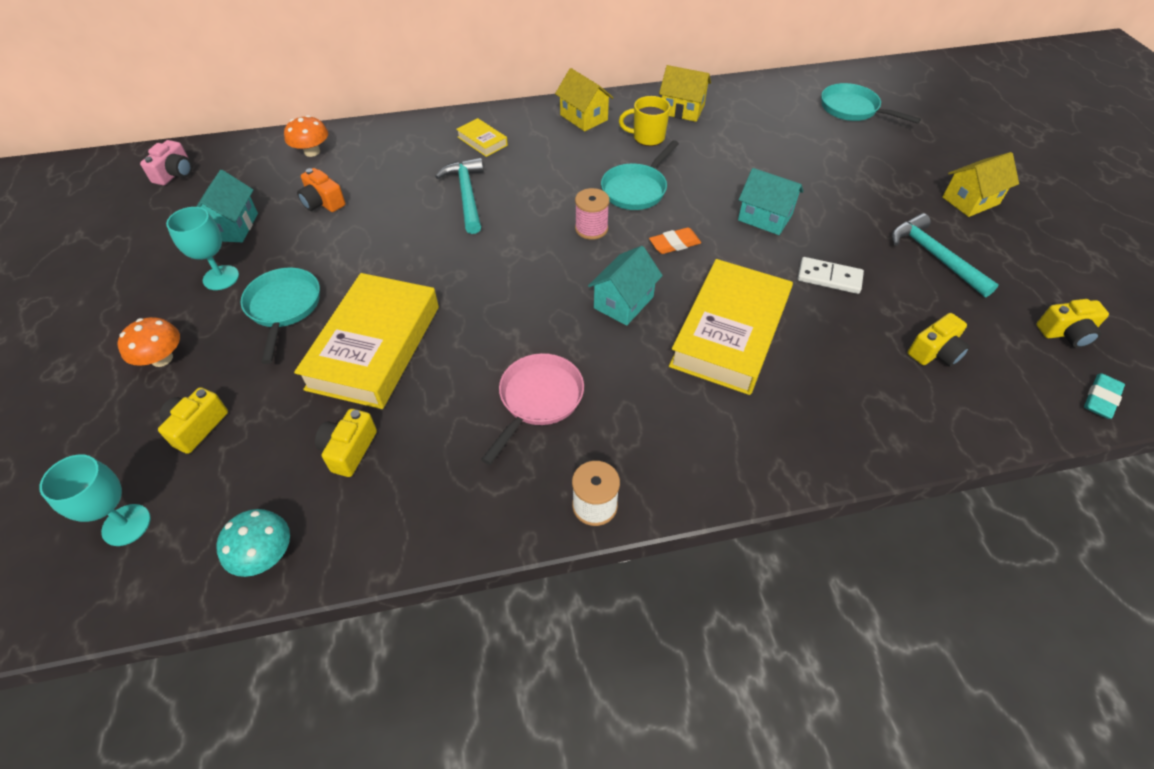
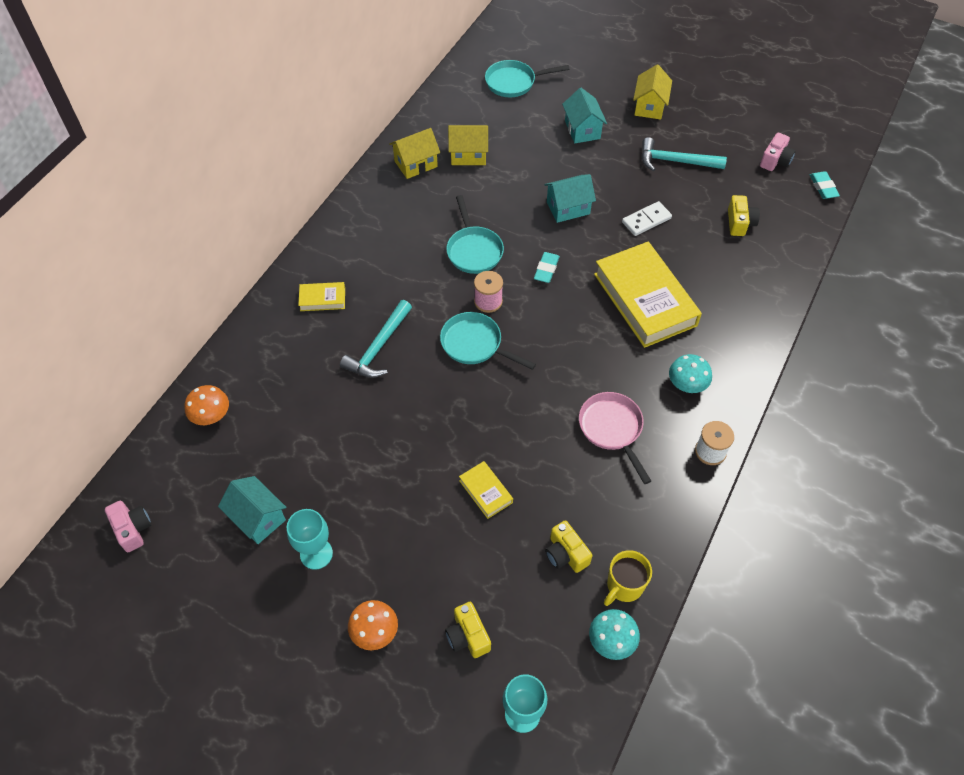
camera: 50 degrees left, 5 degrees up
turquoise pan [241,268,320,364] -> turquoise pan moved to [440,312,536,370]
yellow book [294,273,439,409] -> yellow book [459,461,513,519], size x0.44
orange camera [297,168,345,212] -> none
turquoise hammer [435,158,484,234] -> turquoise hammer turned 90 degrees counterclockwise [340,300,412,378]
yellow house [555,68,614,131] -> yellow house moved to [448,125,488,165]
turquoise house [588,246,663,326] -> turquoise house moved to [562,88,607,143]
yellow mug [619,96,670,146] -> yellow mug moved to [604,550,652,606]
orange eraser [649,227,701,254] -> turquoise eraser [534,252,560,283]
yellow camera [1036,299,1109,348] -> pink camera [760,133,795,171]
none -> turquoise mushroom [669,354,712,393]

